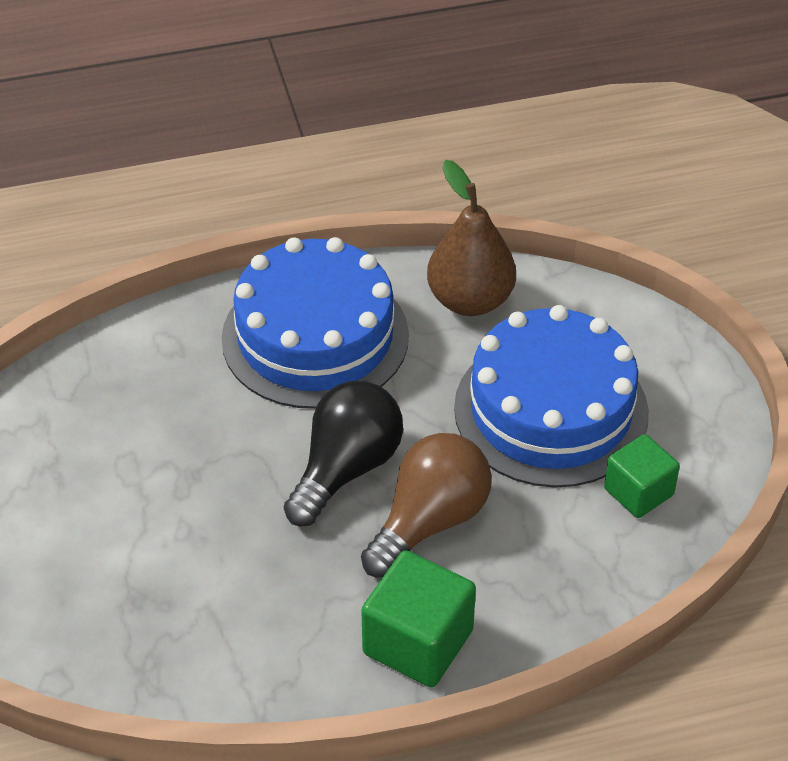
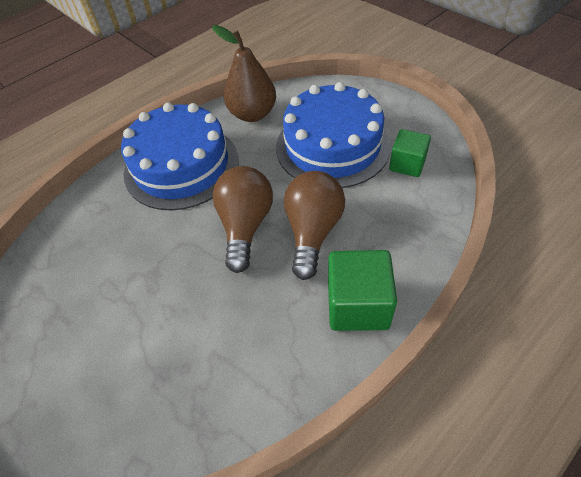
camera: 25 degrees left, 5 degrees up
black light bulb [284,381,403,527] -> brown light bulb [212,166,273,273]

